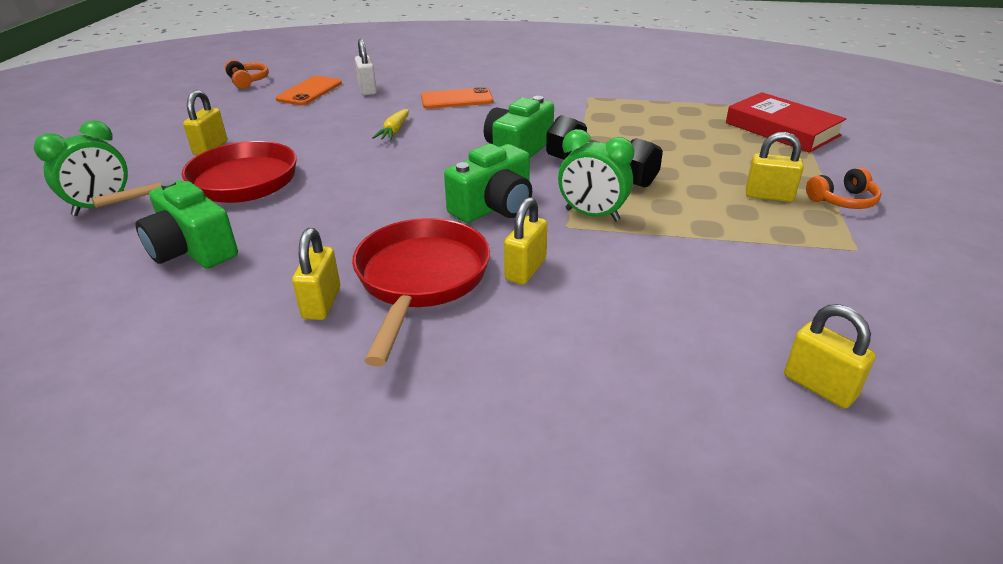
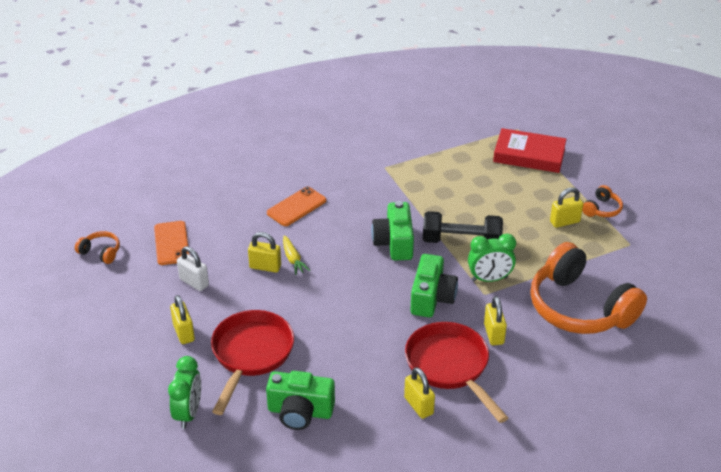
camera: 35 degrees left, 5 degrees up
white padlock [355,39,377,95] -> white padlock moved to [177,246,209,291]
yellow padlock [784,304,876,408] -> yellow padlock moved to [248,232,281,273]
none -> orange headphones [530,242,647,334]

